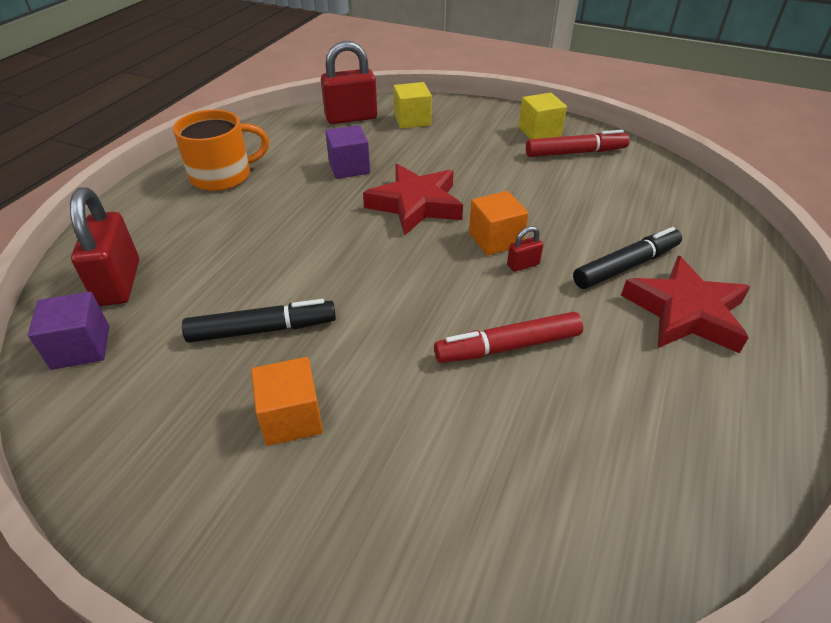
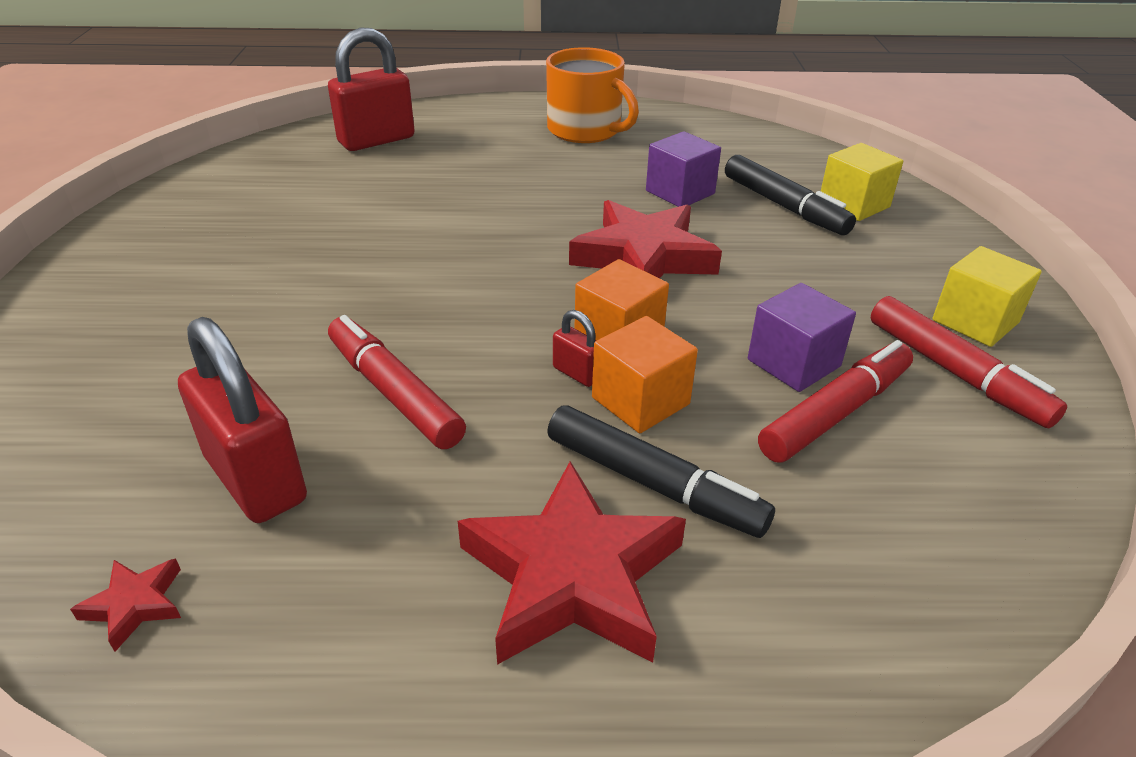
camera: 65 degrees right, 5 degrees down
purple cube [28,292,109,370] -> purple cube moved to [748,283,856,392]
black marker [182,299,336,343] -> black marker moved to [725,155,856,235]
orange cube [251,357,323,446] -> orange cube moved to [592,316,698,433]
red padlock [321,41,377,124] -> red padlock moved to [178,317,307,523]
none -> red star [70,558,181,652]
none -> red marker [758,340,913,463]

